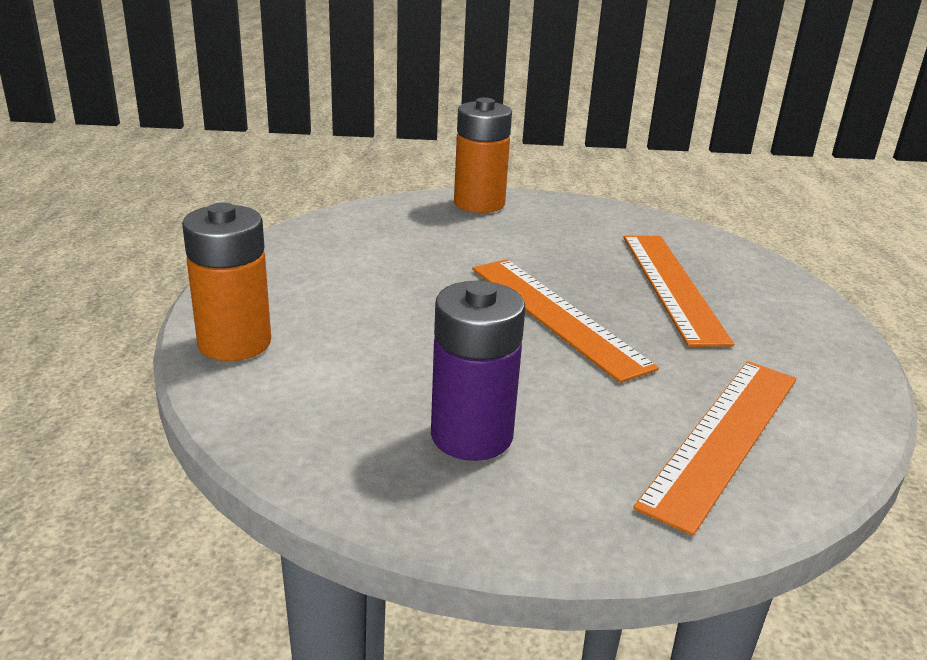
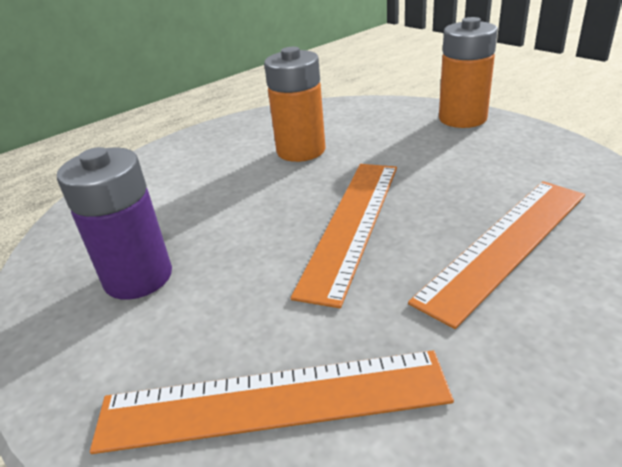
camera: 55 degrees right, 5 degrees up
orange battery [182,202,271,361] -> orange battery moved to [264,47,326,162]

